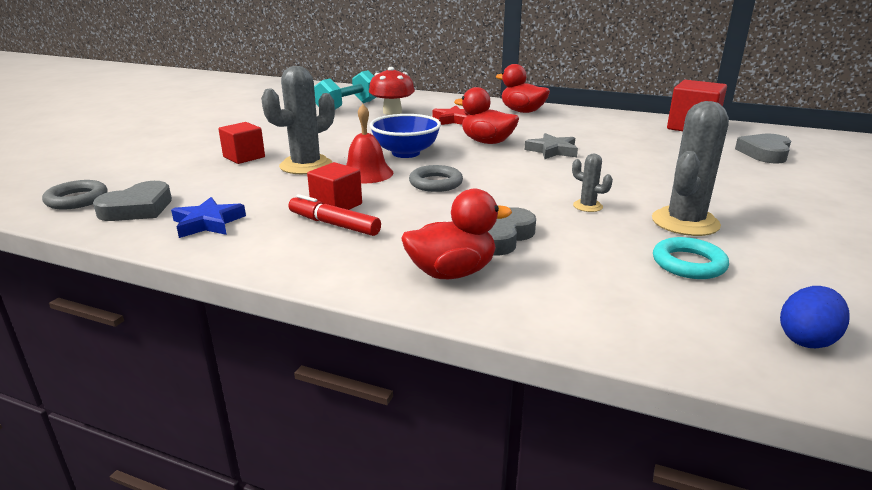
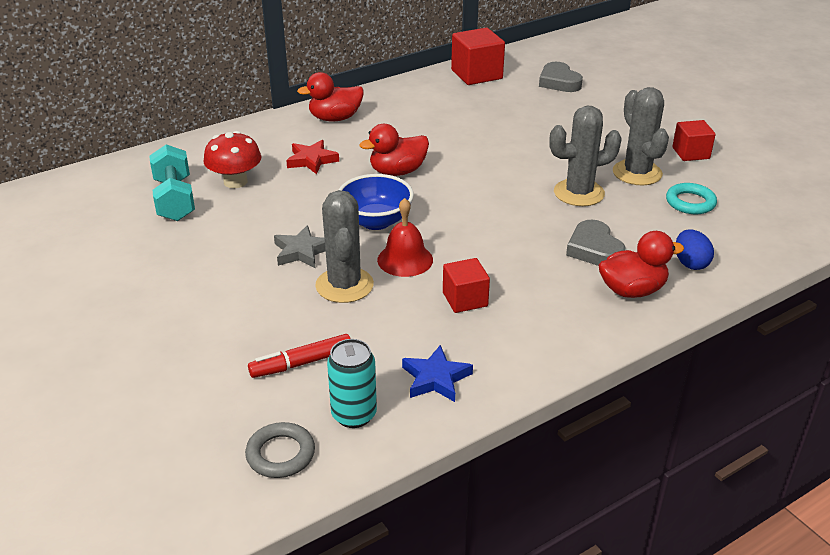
camera: 55 degrees left, 10 degrees up
grey heart [93,181,172,221] -> turquoise can [327,339,377,428]
red cube [219,122,265,164] -> red cube moved to [672,120,716,161]
red marker [289,194,381,236] -> red marker moved to [248,334,351,378]
red duck [401,189,512,279] -> red duck turned 60 degrees clockwise [598,231,684,298]
grey ring [409,165,463,192] -> none
grey star [525,133,578,159] -> grey star moved to [274,225,325,268]
grey cactus [572,154,613,212] -> grey cactus [549,105,622,206], size x2.09
blue egg [780,286,850,348] -> blue egg moved to [676,229,714,270]

